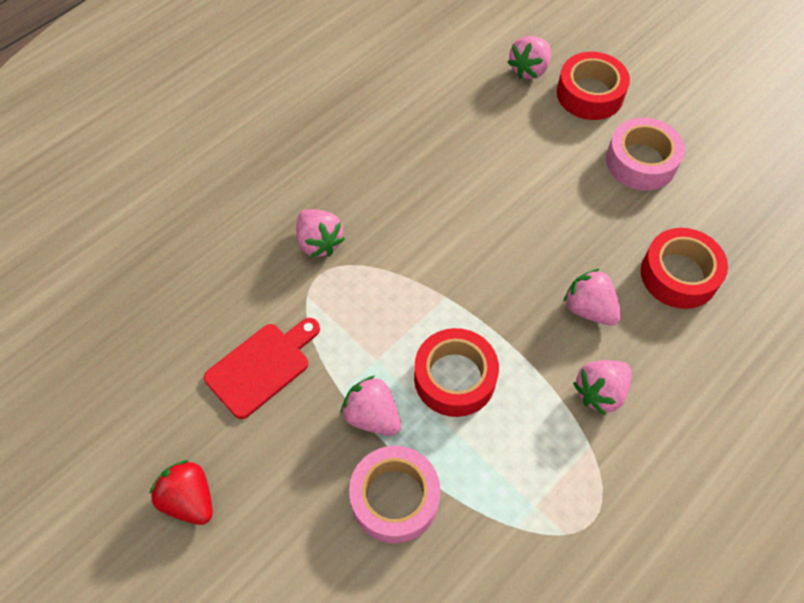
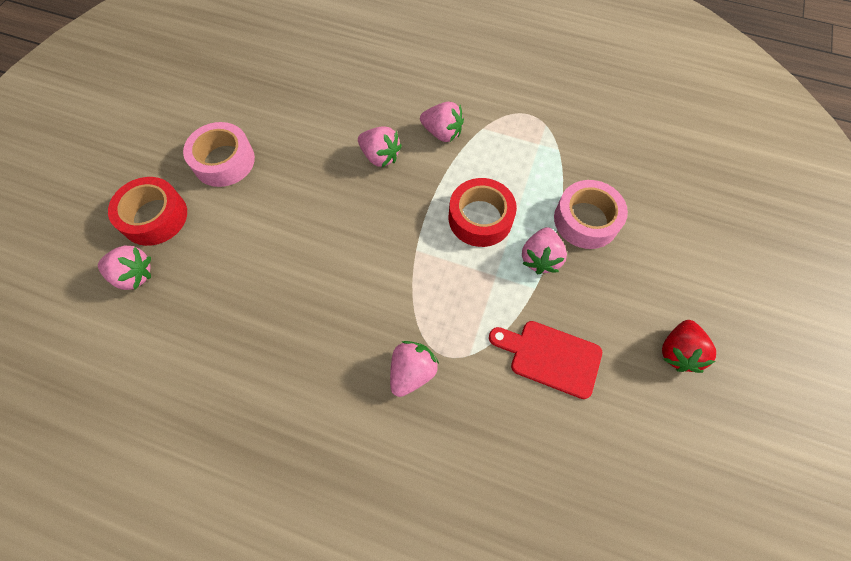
camera: 115 degrees left, 5 degrees up
pink strawberry [564,269,621,326] -> pink strawberry turned 75 degrees counterclockwise [358,126,402,167]
red tape [641,228,728,309] -> none

